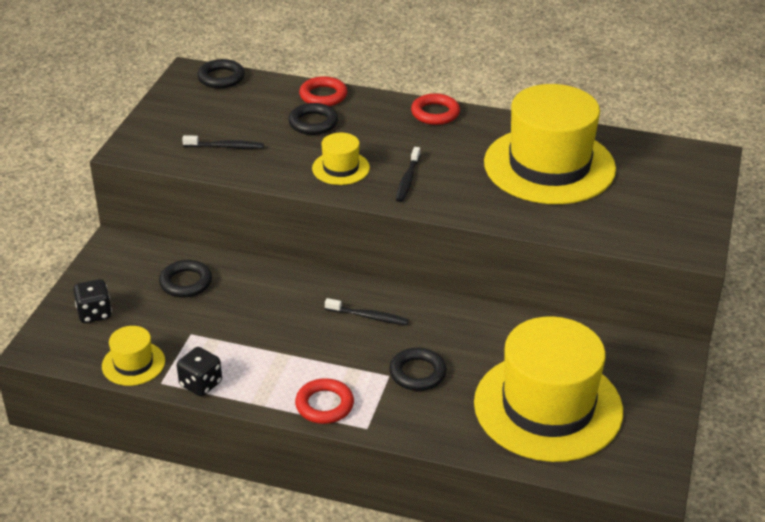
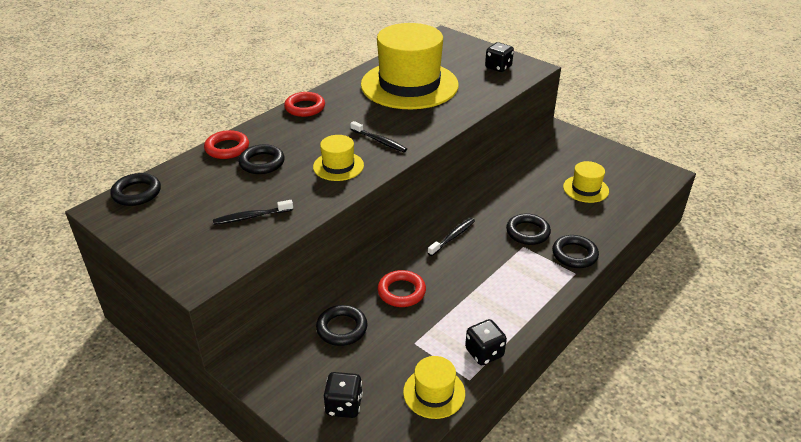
camera: 65 degrees left, 0 degrees up
black toothbrush [182,135,264,149] -> black toothbrush turned 135 degrees counterclockwise [213,200,293,225]
red ring [295,378,354,424] -> red ring moved to [378,270,426,307]
yellow hat [474,316,623,462] -> yellow hat [563,161,609,203], size x0.44
none -> black dice [485,42,514,72]
none -> black ring [552,235,599,268]

